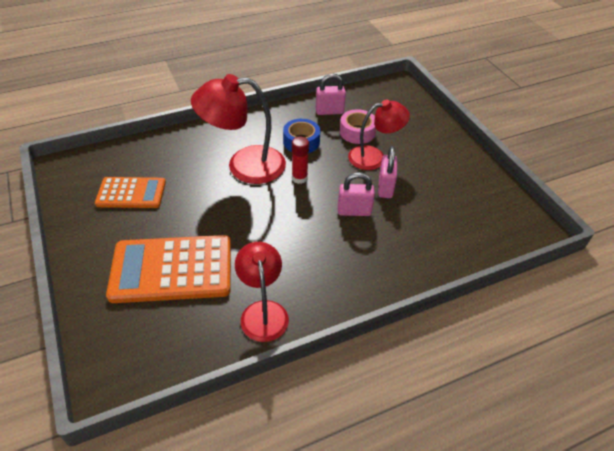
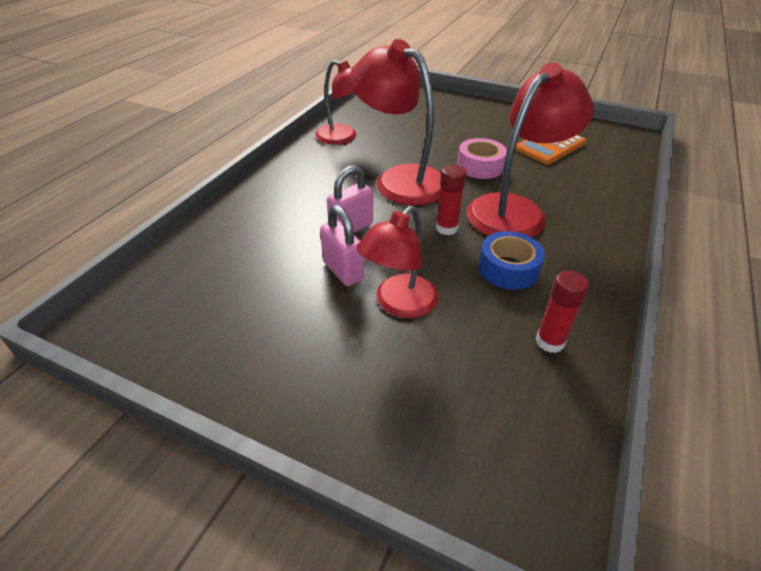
camera: 140 degrees right, 5 degrees down
orange calculator [106,235,231,303] -> none
pink padlock [316,74,346,115] -> red glue stick [535,271,589,353]
pink tape [340,109,376,144] -> pink tape moved to [457,138,507,179]
none -> red lamp [349,39,441,205]

